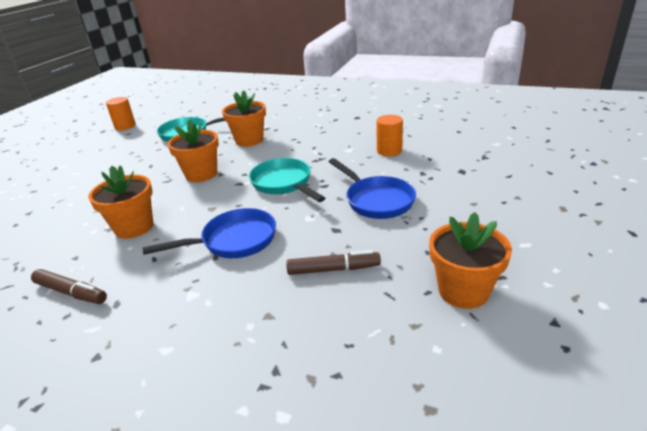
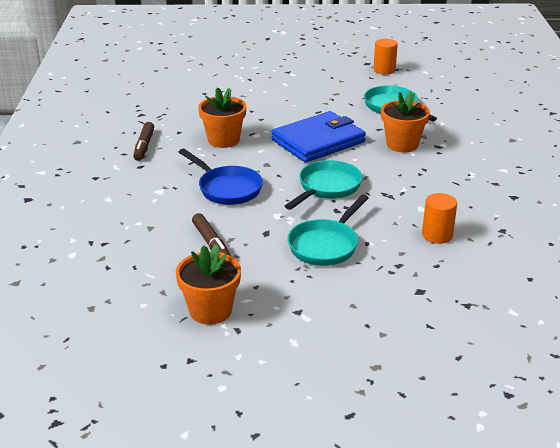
camera: 65 degrees right, 0 degrees up
orange flower pot [167,120,219,182] -> blue wallet [272,111,366,163]
blue pan [329,158,416,219] -> turquoise pan [287,194,369,266]

